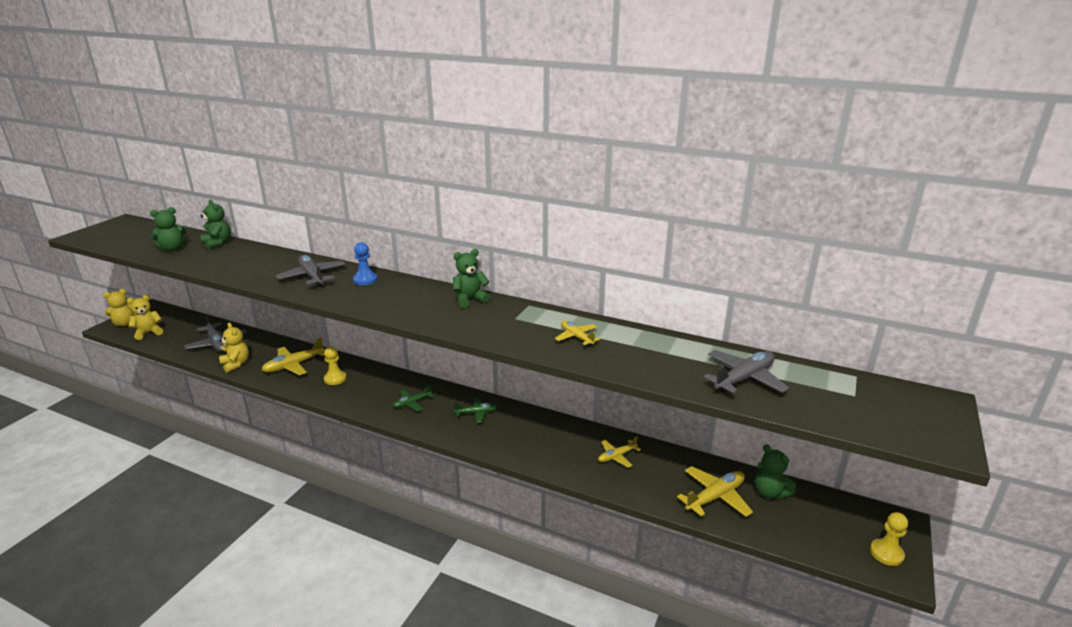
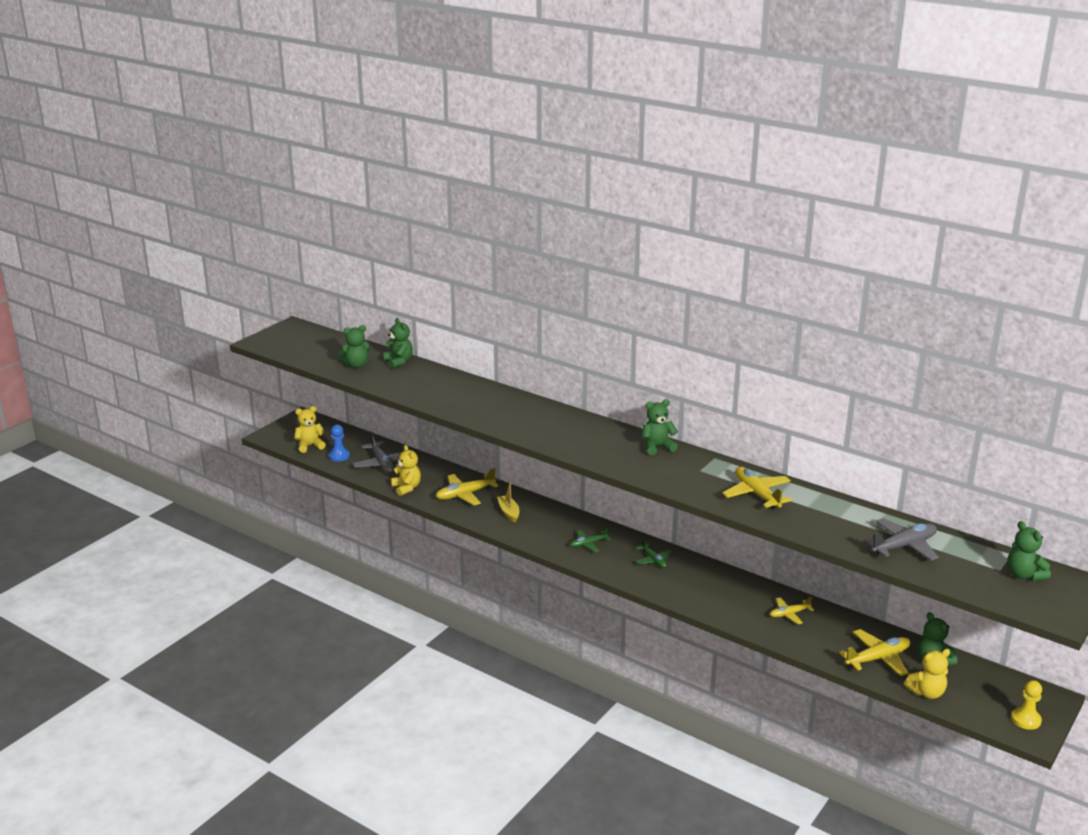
camera: 10 degrees right, 0 degrees up
yellow teddy bear [103,289,135,326] -> yellow teddy bear moved to [904,649,950,699]
grey plane [276,255,346,287] -> none
yellow pawn [324,346,347,385] -> yellow boat [497,482,519,523]
blue pawn [353,242,378,285] -> blue pawn moved to [329,425,350,462]
green plane [454,397,498,423] -> green plane turned 60 degrees clockwise [635,537,673,568]
yellow plane [555,320,600,346] -> yellow plane [722,467,792,509], size x1.62
none -> green teddy bear [1007,521,1051,581]

